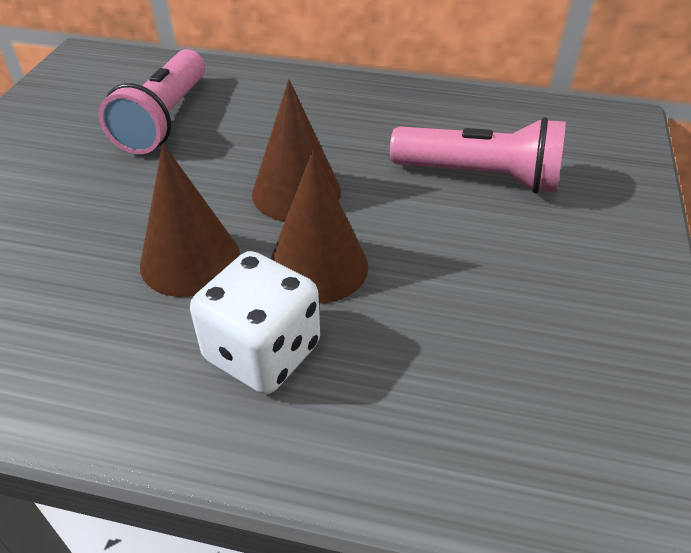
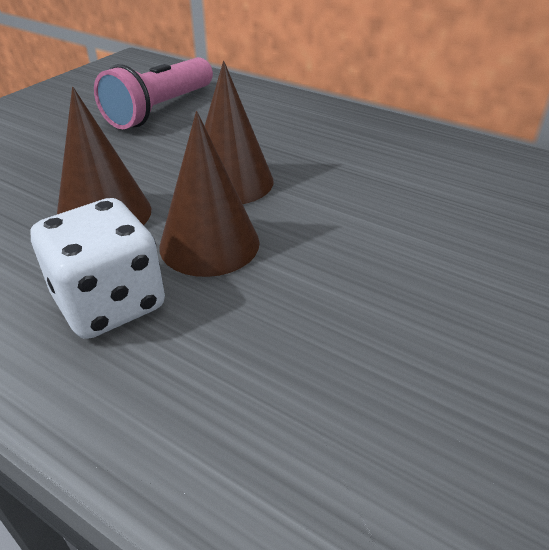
camera: 20 degrees right, 5 degrees down
pink flashlight [390,117,566,193] -> none

